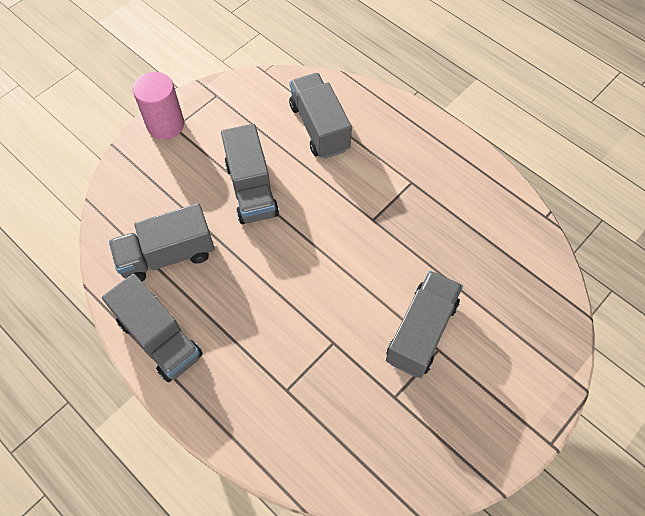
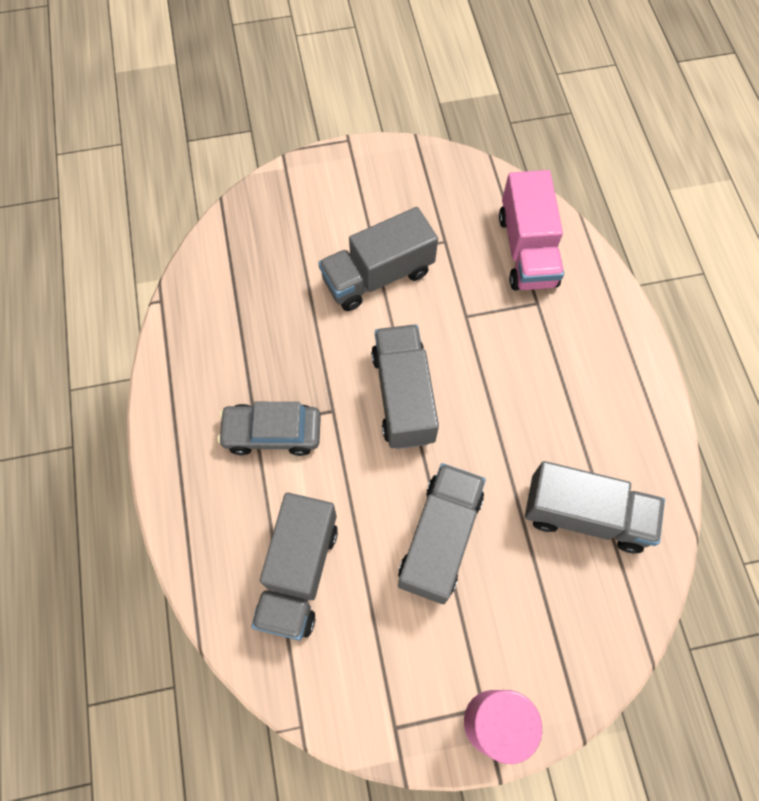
camera: 145 degrees left, 5 degrees up
grey truck [102,274,203,382] -> grey truck moved to [371,324,439,449]
none -> grey car [217,402,321,456]
none -> pink truck [499,170,564,290]

